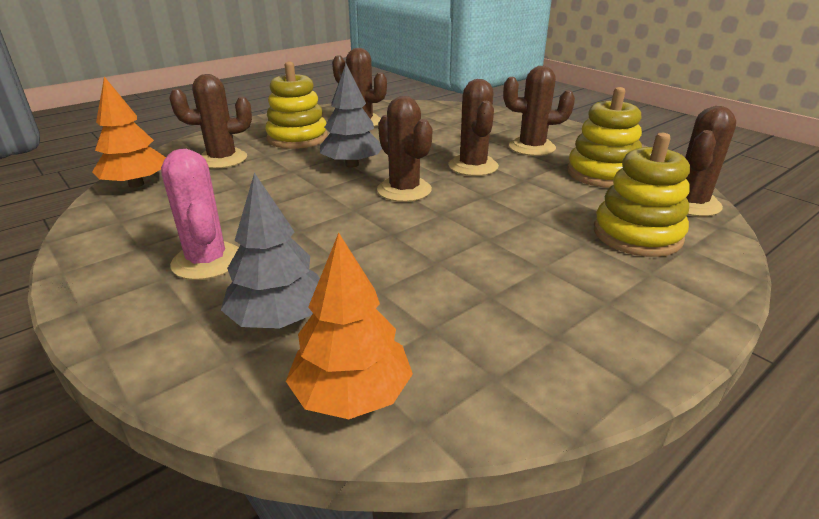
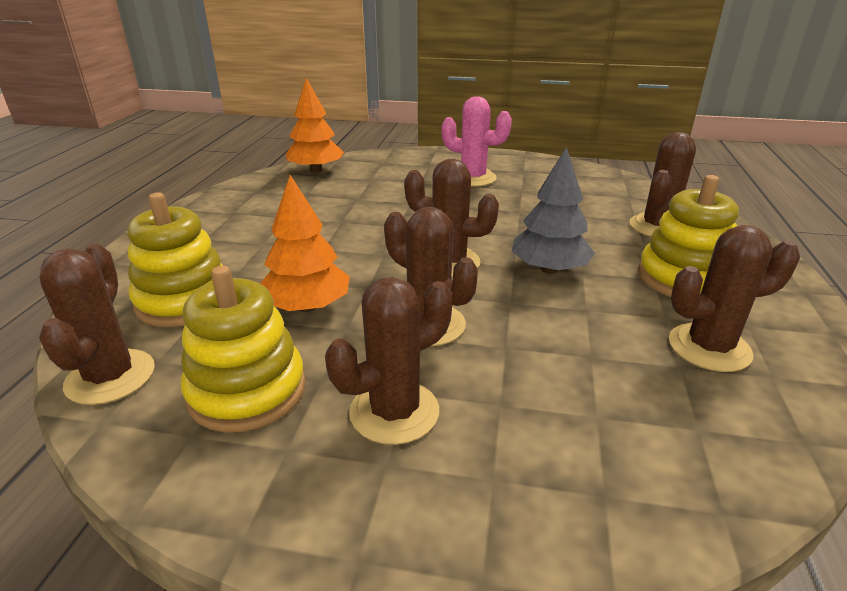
camera: 140 degrees right, 0 degrees up
orange tree [92,77,166,188] -> orange tree moved to [260,175,350,312]
grey tree [221,173,320,329] -> none

